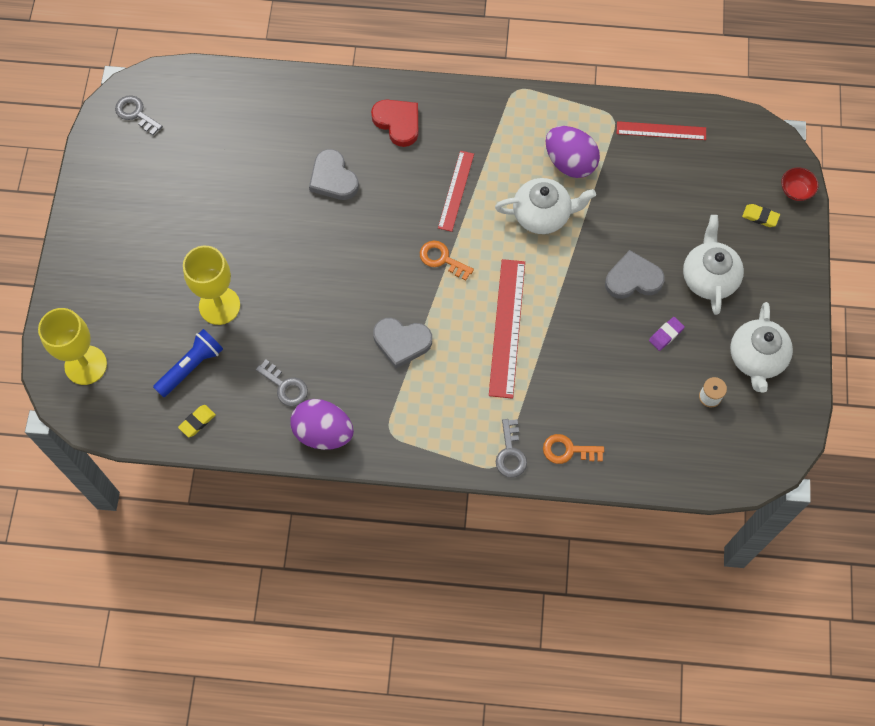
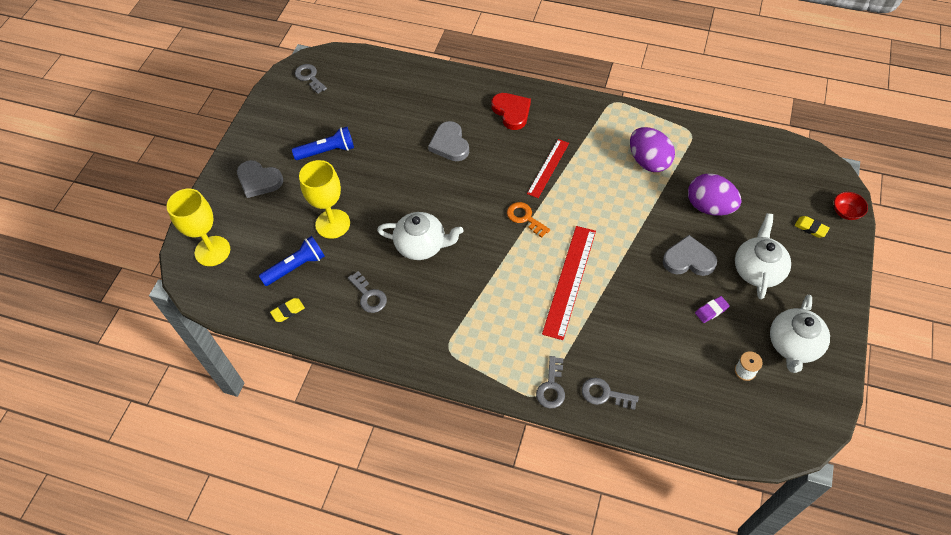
camera: 15 degrees right, 10 degrees down
purple egg [291,399,354,450] -> purple egg moved to [688,173,742,216]
grey heart [373,318,432,368] -> grey heart moved to [237,160,283,198]
white teapot [495,178,596,234] -> white teapot moved to [377,212,464,260]
orange key [543,434,604,464] -> grey key [582,378,639,410]
red ruler [617,121,706,140] -> none
none -> blue flashlight [292,127,354,160]

